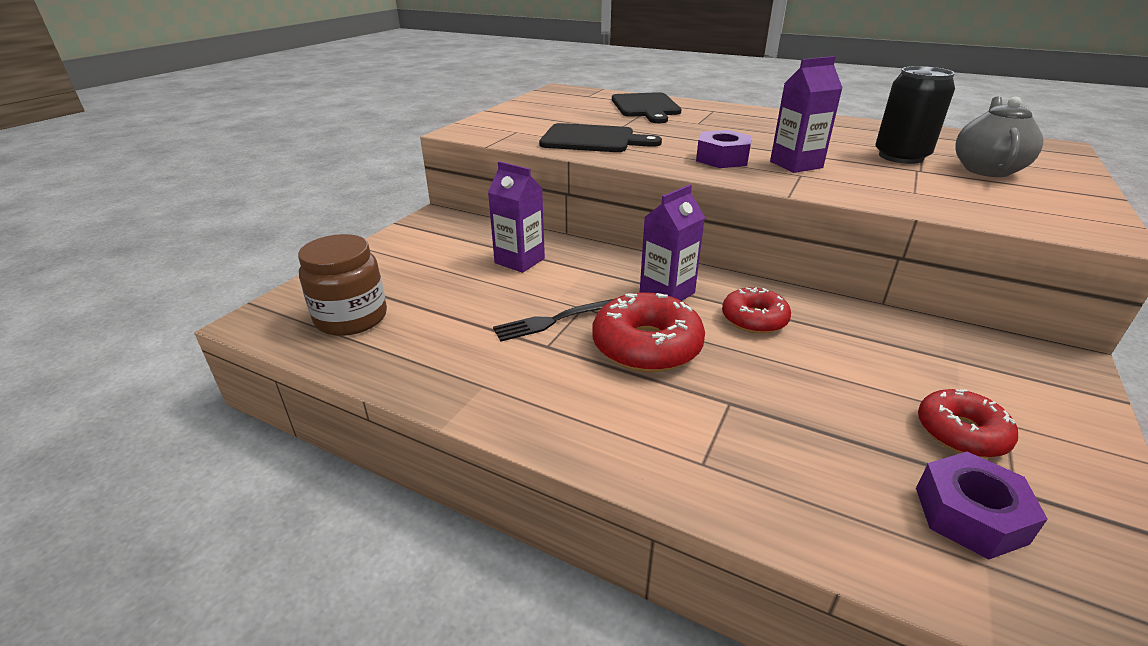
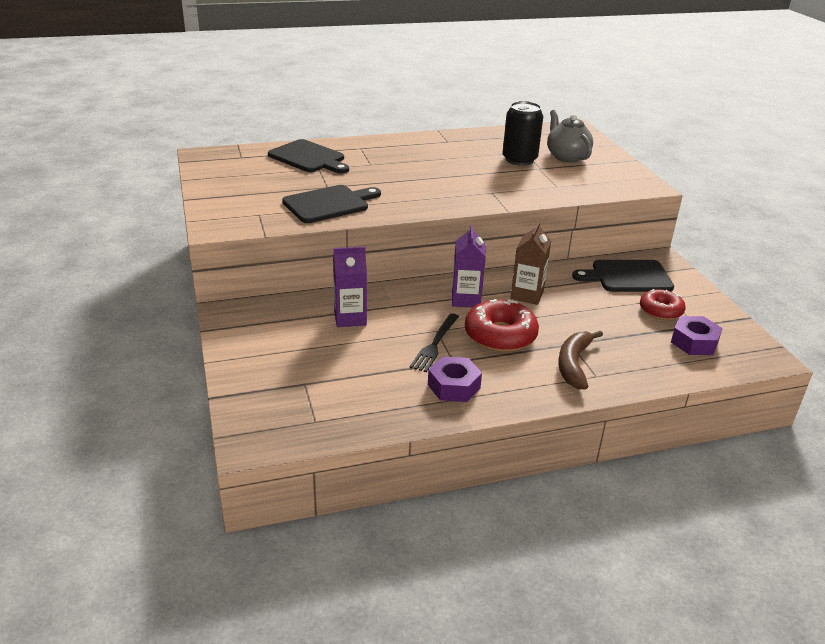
camera: 45 degrees left, 0 degrees up
brown jar [298,234,387,336] -> none
purple nut [696,130,752,168] -> purple nut moved to [428,356,482,402]
red donut [722,287,791,334] -> brown carton [510,221,551,305]
purple carton [770,56,842,173] -> none
none -> brown banana [558,331,603,389]
none -> black cutting board [572,260,674,292]

